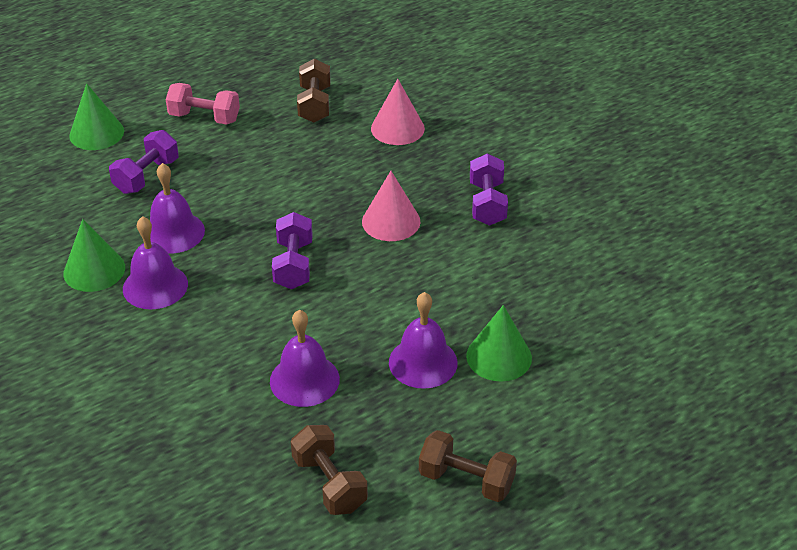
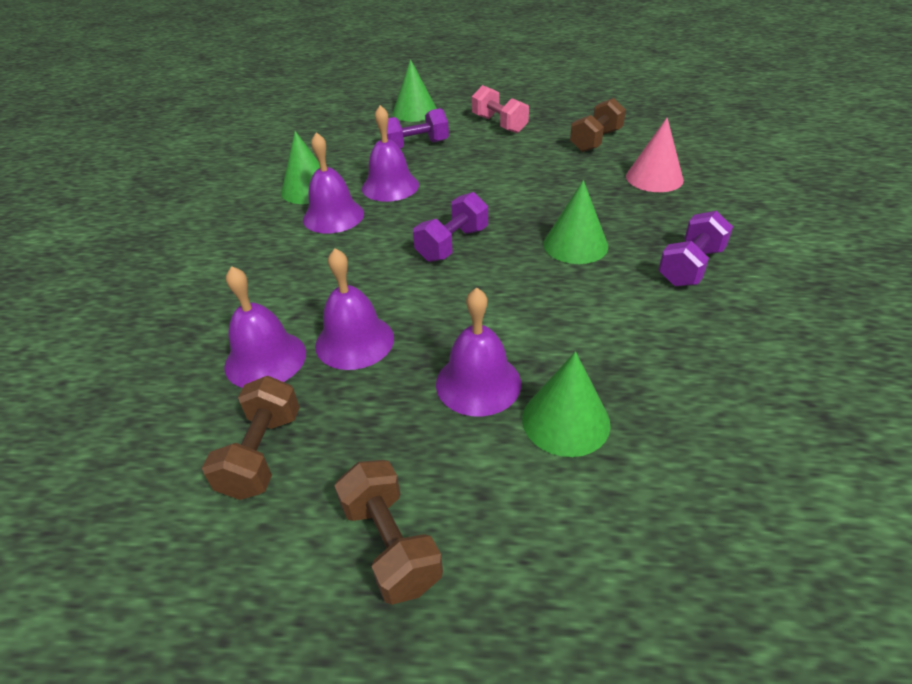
camera: 40 degrees right, 0 degrees up
pink cone [362,171,421,241] -> green cone [544,180,608,264]
none -> purple bell [224,266,306,388]

